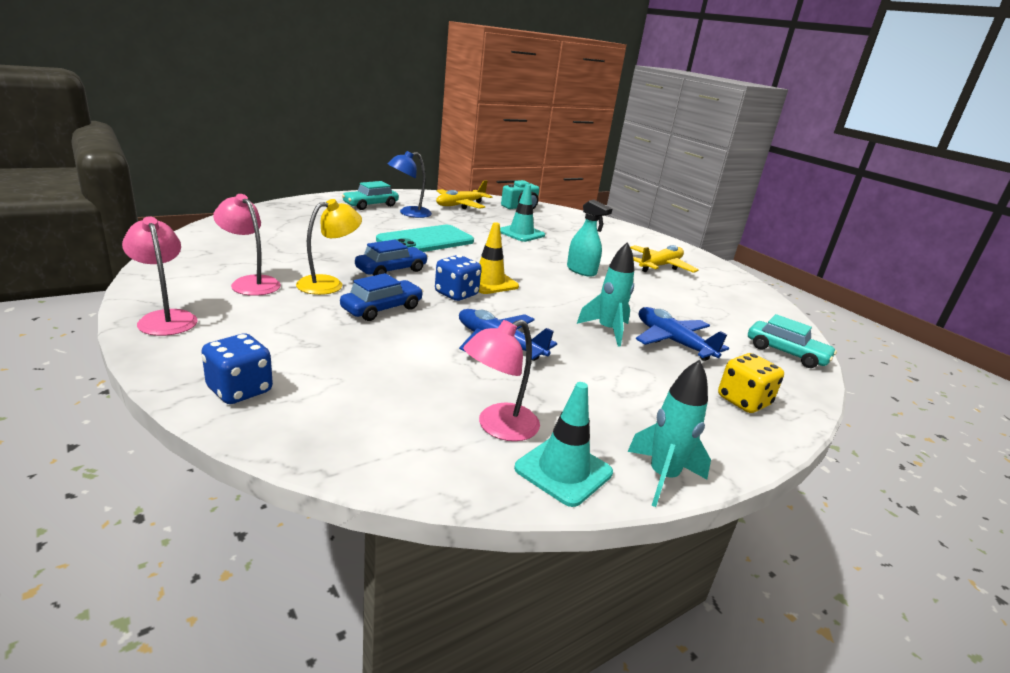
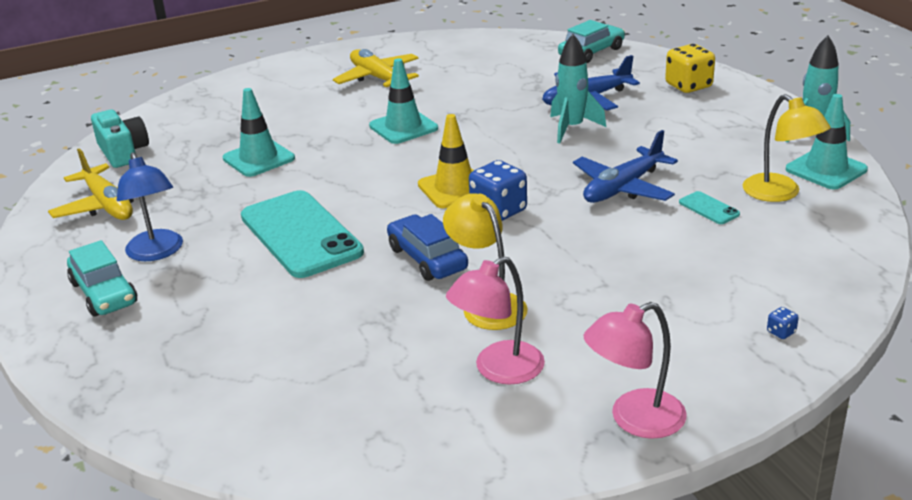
camera: 75 degrees left, 5 degrees up
blue dice [201,334,273,404] -> blue dice [767,307,799,339], size x0.42
blue car [340,273,423,321] -> none
pink lamp [463,320,540,441] -> yellow lamp [743,94,831,202]
turquoise spray bottle [567,200,612,277] -> turquoise traffic cone [369,58,438,144]
none -> turquoise phone [679,191,740,224]

